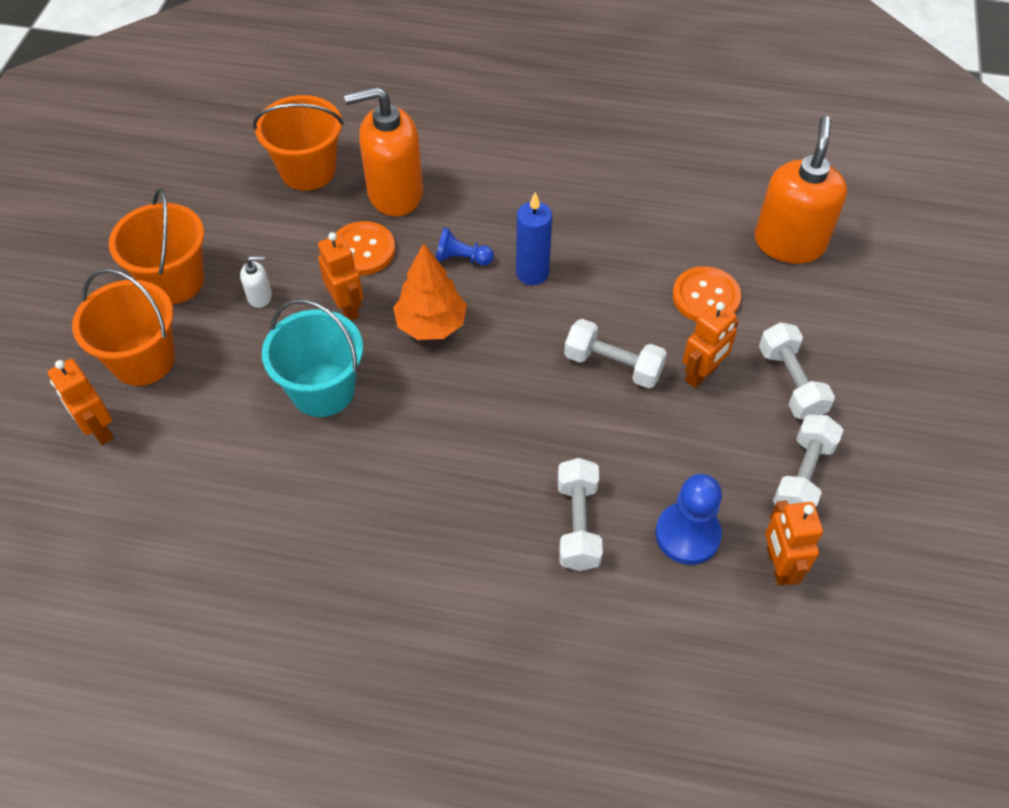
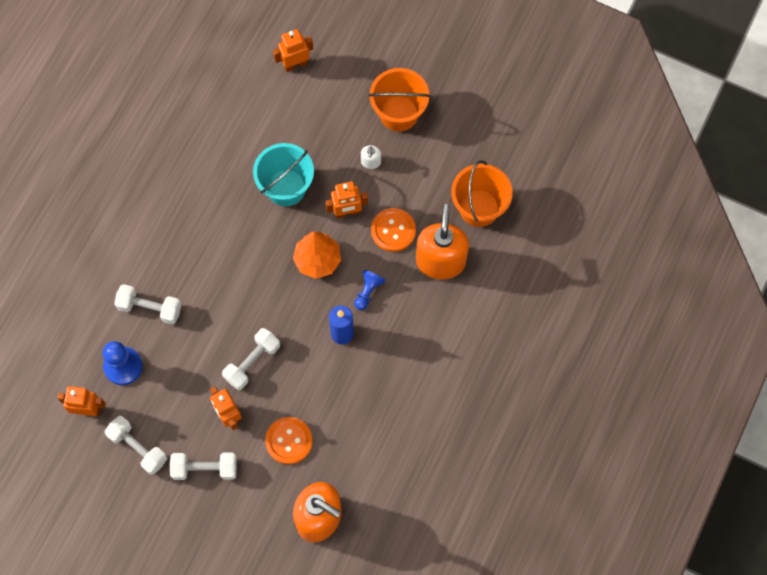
camera: 105 degrees right, 15 degrees up
orange bucket [72,269,175,386] -> none

